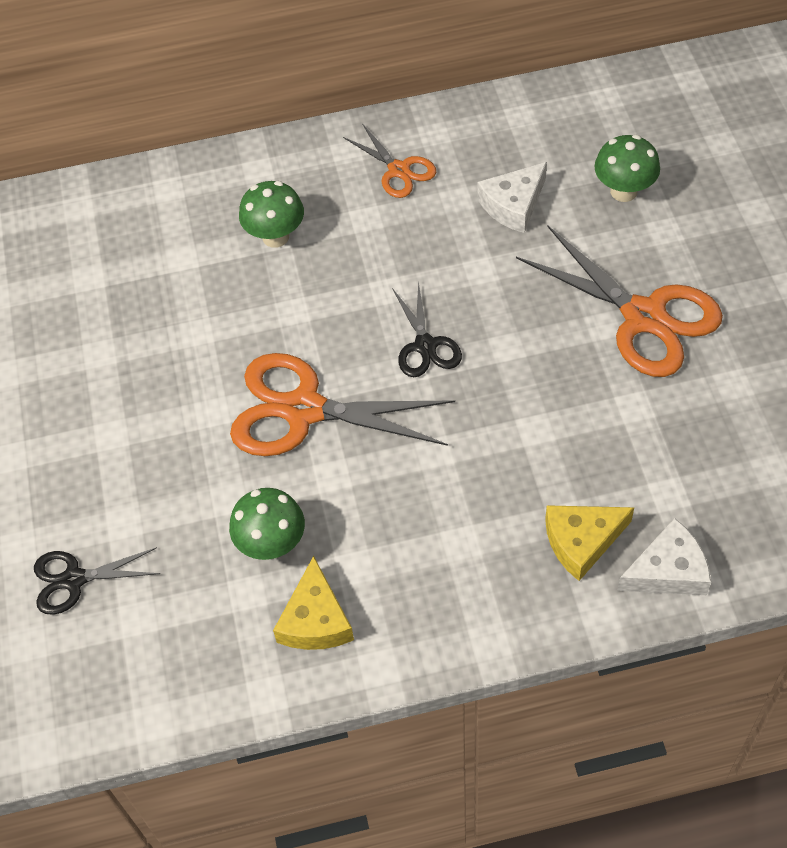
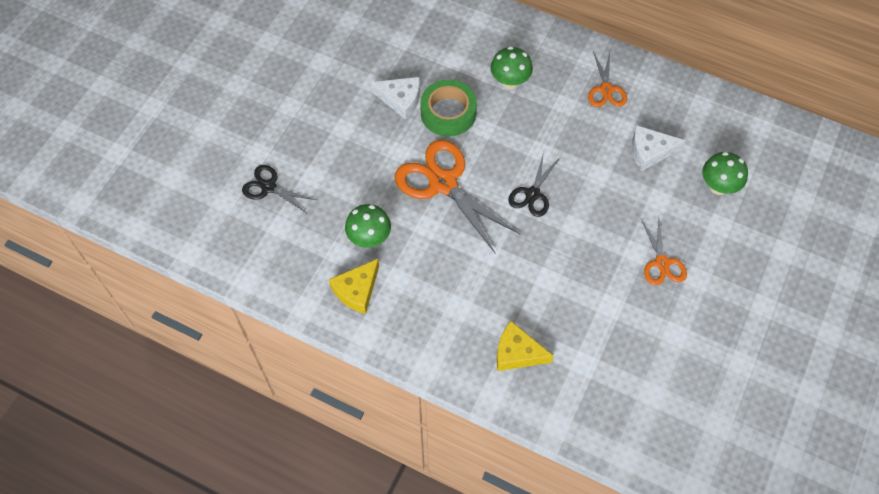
camera: 35 degrees right, 5 degrees up
orange scissors [516,226,723,377] -> orange scissors [641,219,687,285], size x0.54
white cheese [617,518,711,595] -> white cheese moved to [371,77,420,120]
none -> green tape [420,80,477,137]

